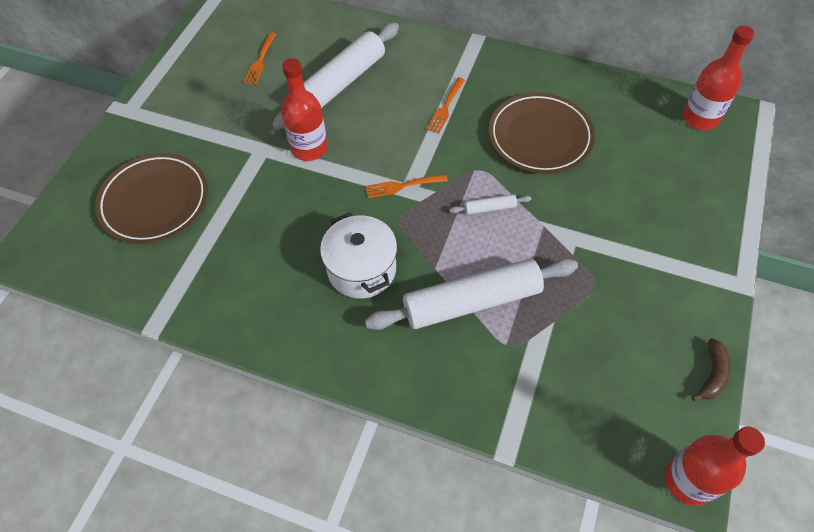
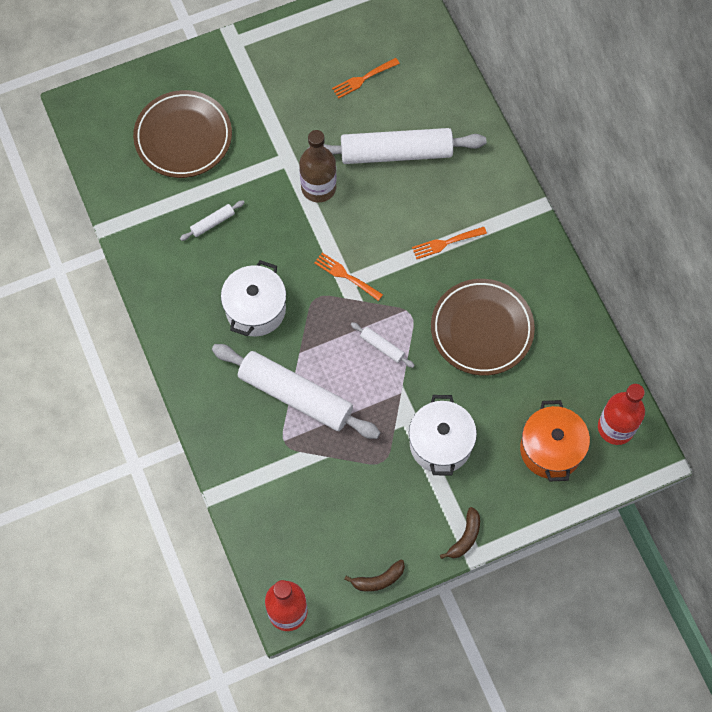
camera: 45 degrees right, 10 degrees up
red bottle [281,58,328,161] -> brown bottle [299,130,337,202]
none -> white rolling pin [180,200,245,241]
none -> white pot [409,395,477,476]
none -> brown banana [440,507,480,559]
none -> orange pot [520,400,590,482]

